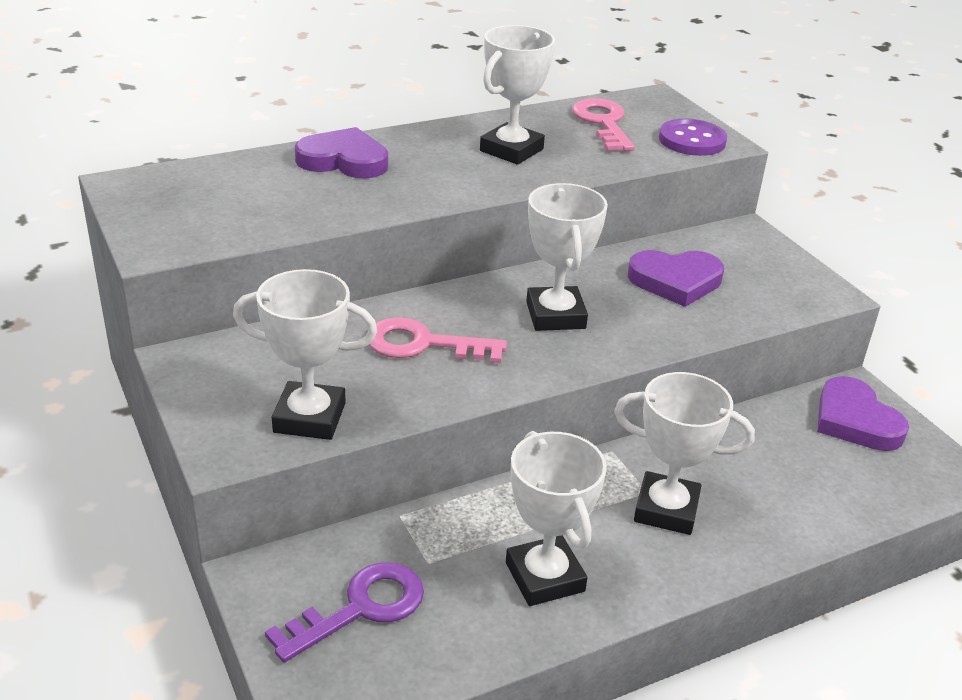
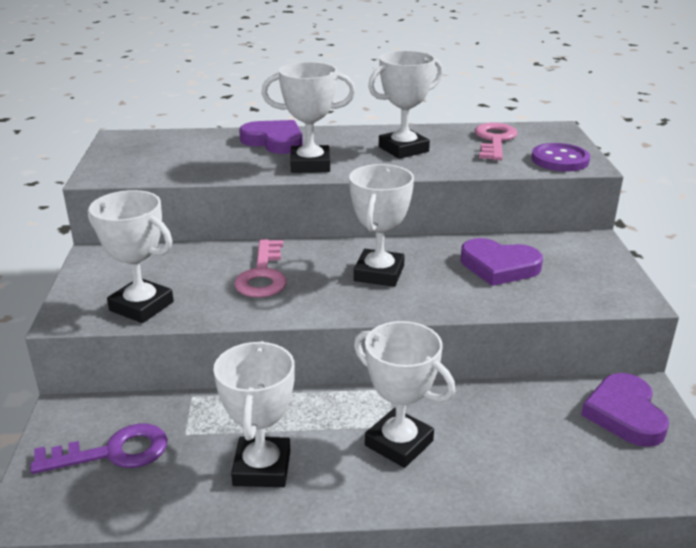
camera: 25 degrees right, 5 degrees down
pink key [369,317,507,363] -> pink key turned 120 degrees counterclockwise [234,239,287,298]
none -> white trophy [261,62,355,173]

